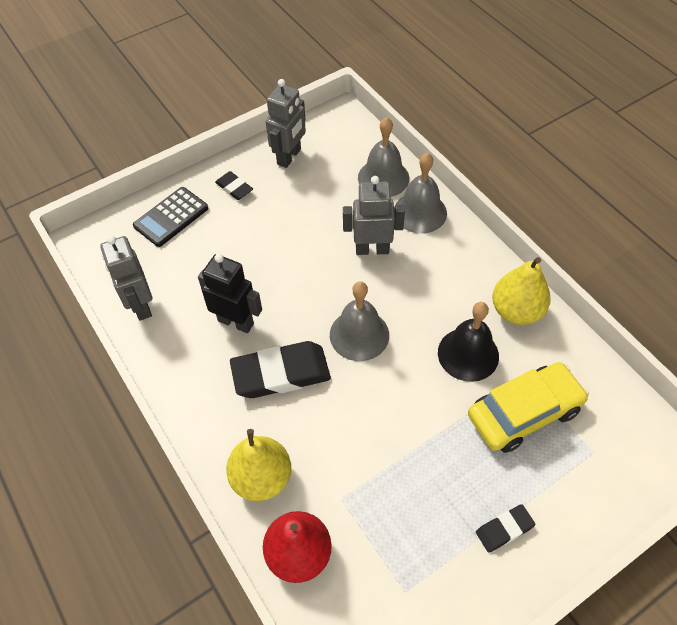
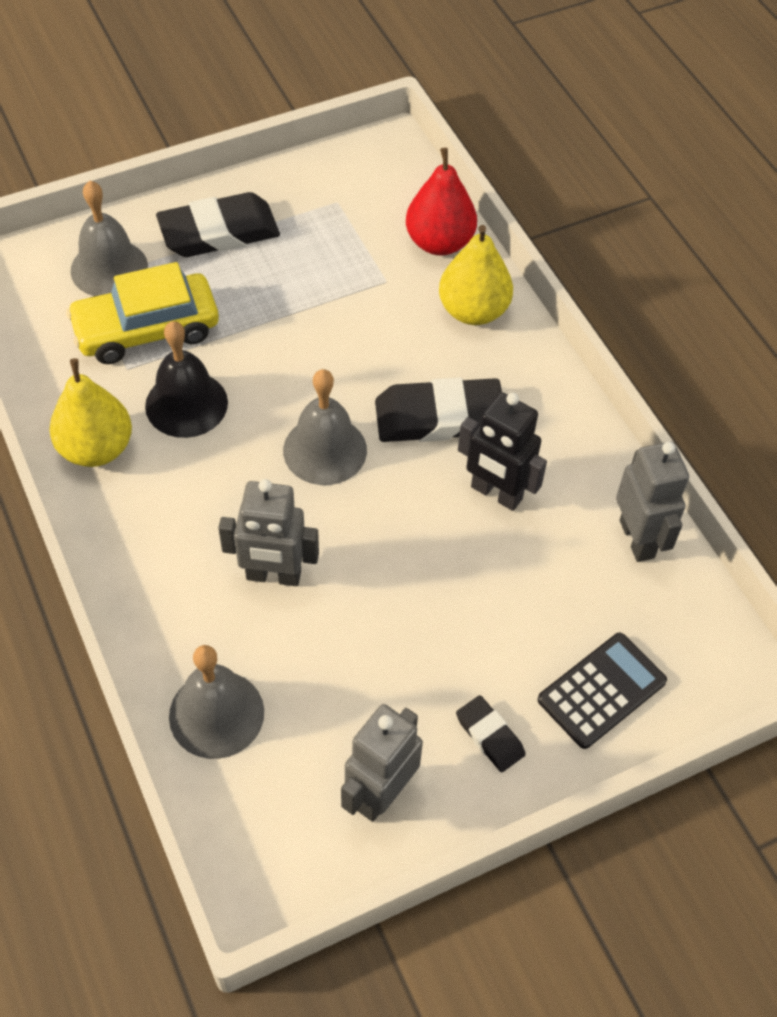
camera: 175 degrees left, 0 degrees up
grey bell [394,153,447,233] -> grey bell moved to [70,181,148,296]
black eraser [476,504,535,553] -> black eraser [156,192,280,257], size x1.95

